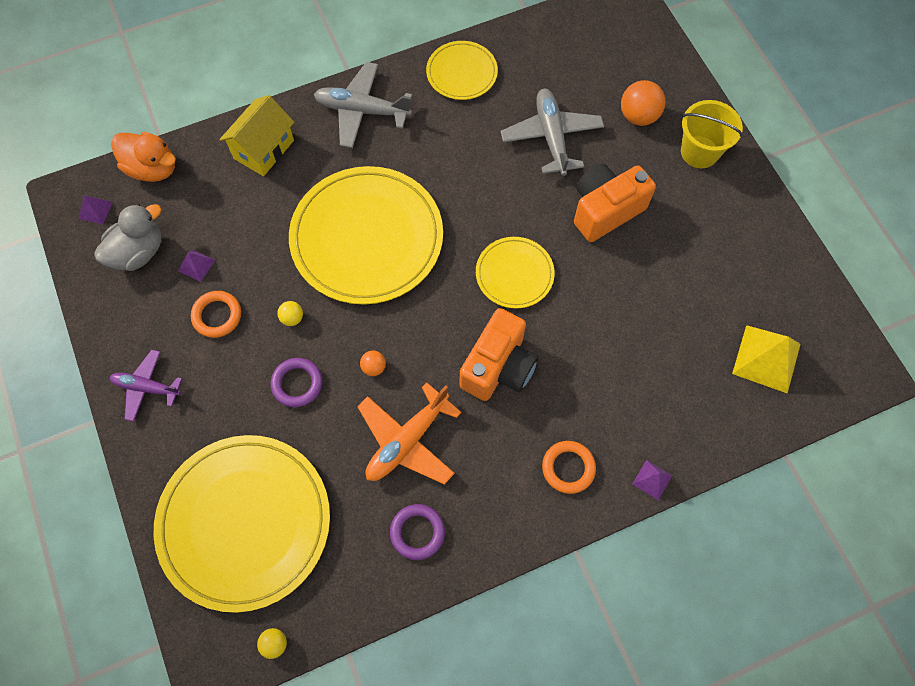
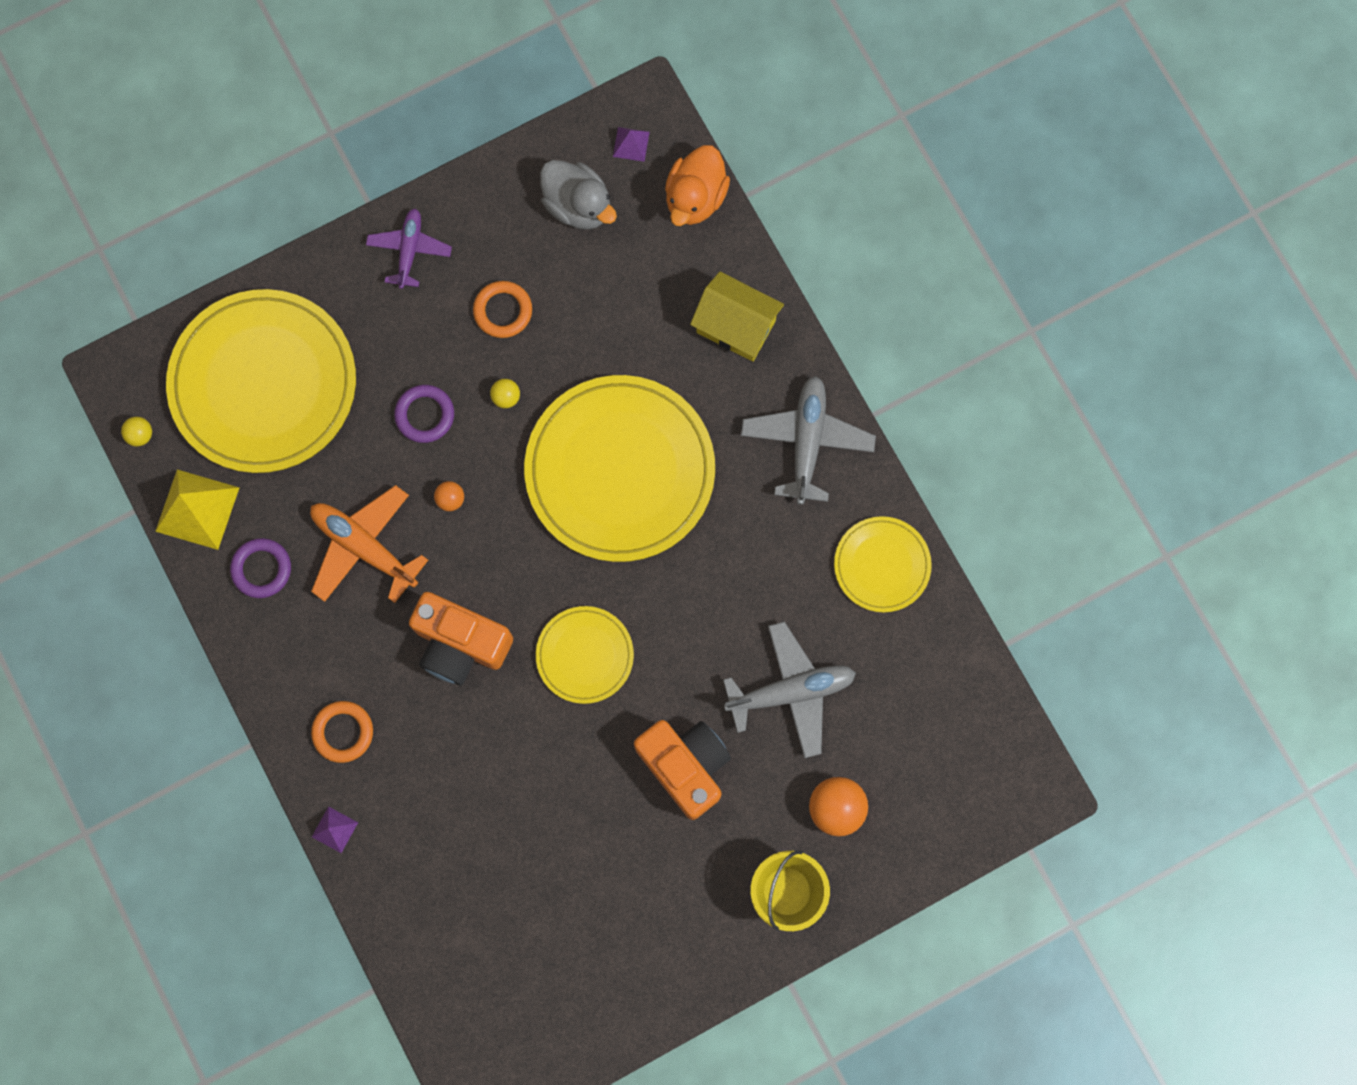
camera: 85 degrees right, 10 degrees up
purple pyramid [178,250,215,282] -> none
yellow pyramid [732,325,800,394] -> yellow pyramid moved to [155,470,240,550]

